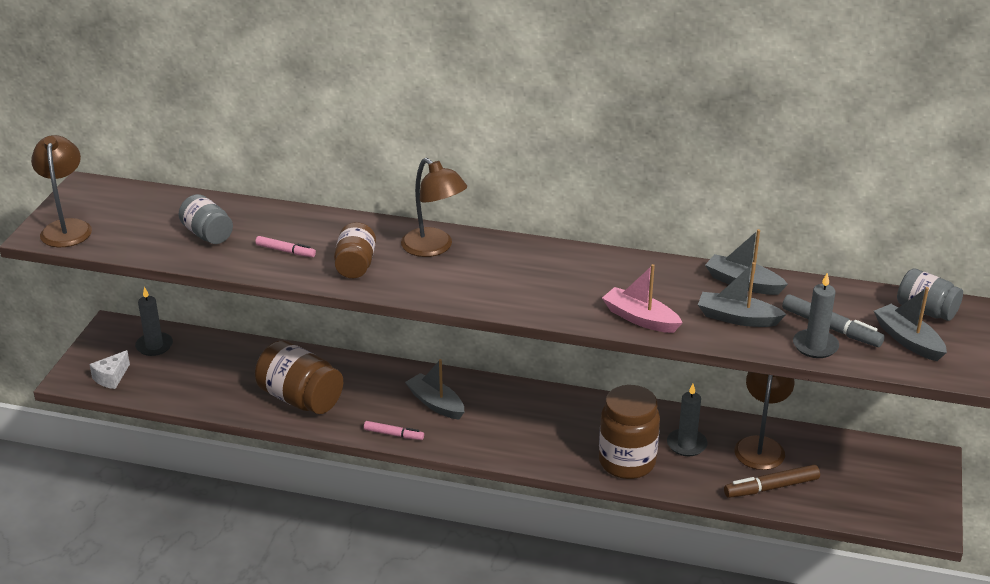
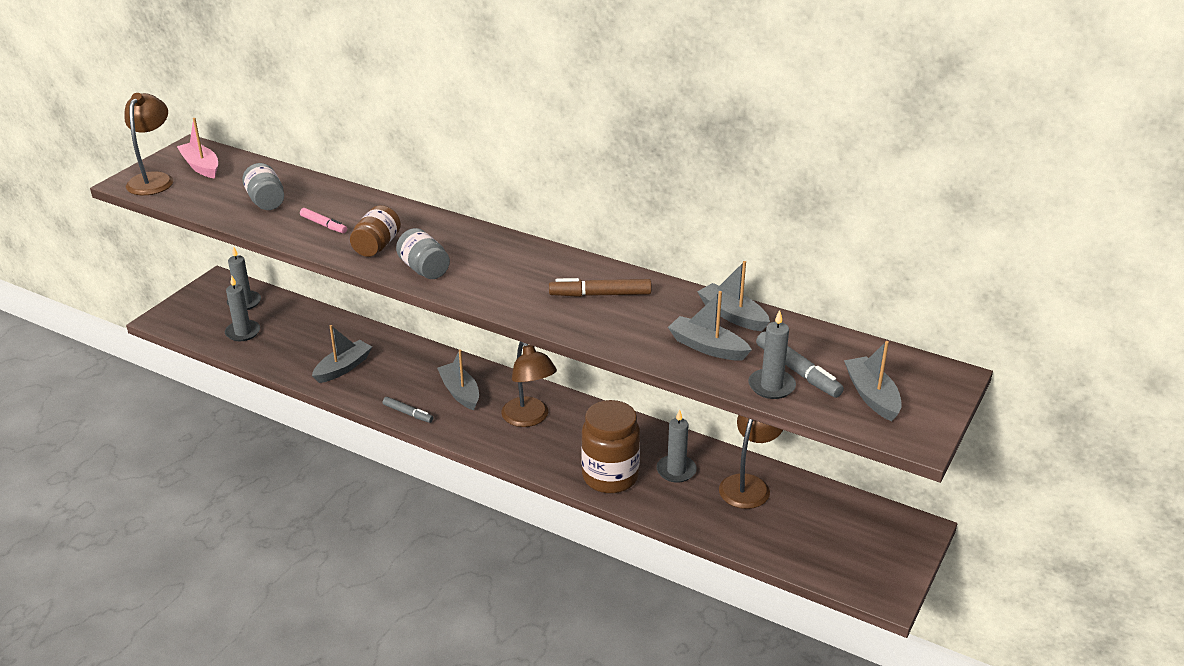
camera: 15 degrees right, 0 degrees up
white cheese [89,350,130,389] -> none
brown jar [255,340,343,414] -> grey boat [312,325,372,383]
pink marker [364,421,424,440] -> grey marker [383,397,434,423]
brown lamp [401,158,467,257] -> brown lamp moved to [501,342,557,427]
pink boat [602,264,683,333] -> pink boat moved to [177,118,218,179]
brown marker [724,464,820,498] -> brown marker moved to [549,278,652,297]
grey jar [897,269,963,321] -> grey jar moved to [396,228,450,279]
none -> grey candle [225,276,260,341]

